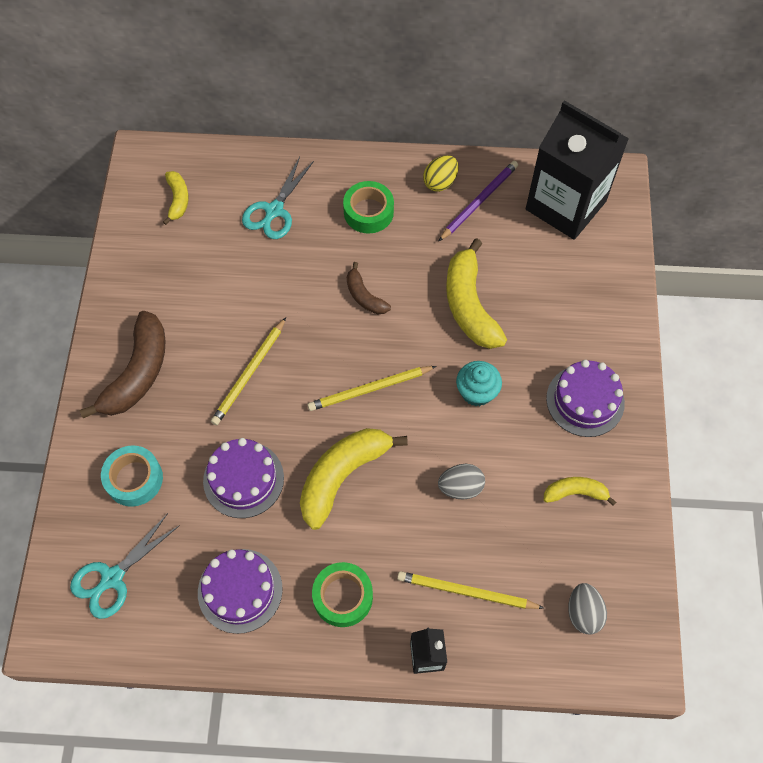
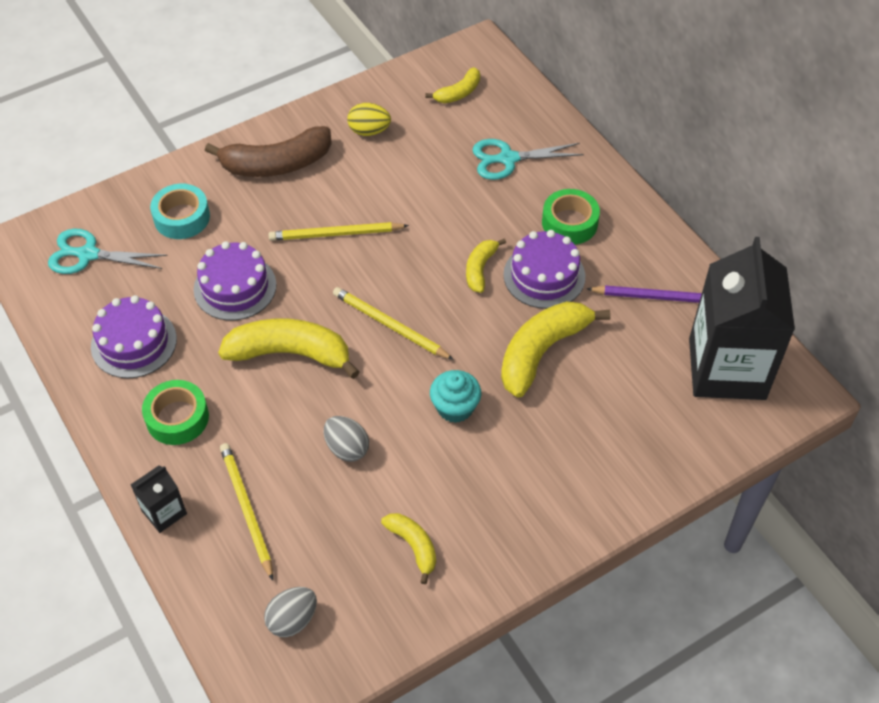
camera: 55 degrees right, 10 degrees down
brown banana [347,262,391,314] -> yellow banana [466,238,506,293]
yellow egg [423,155,458,192] -> yellow egg moved to [347,103,391,136]
purple cake [546,360,625,437] -> purple cake moved to [503,230,585,309]

